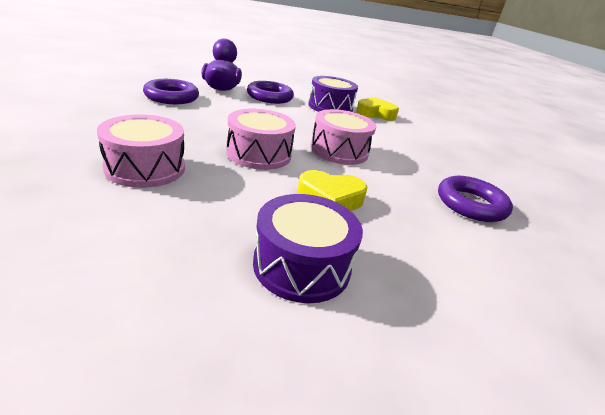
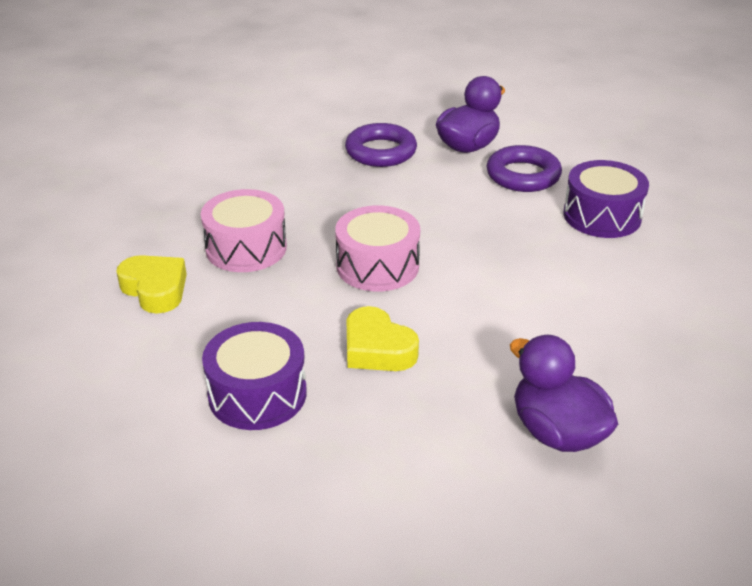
camera: 50 degrees right, 5 degrees up
pink drum [311,109,376,165] -> none
yellow heart [356,98,399,121] -> yellow heart moved to [117,255,187,314]
purple ring [438,176,513,222] -> purple duck [510,335,618,452]

